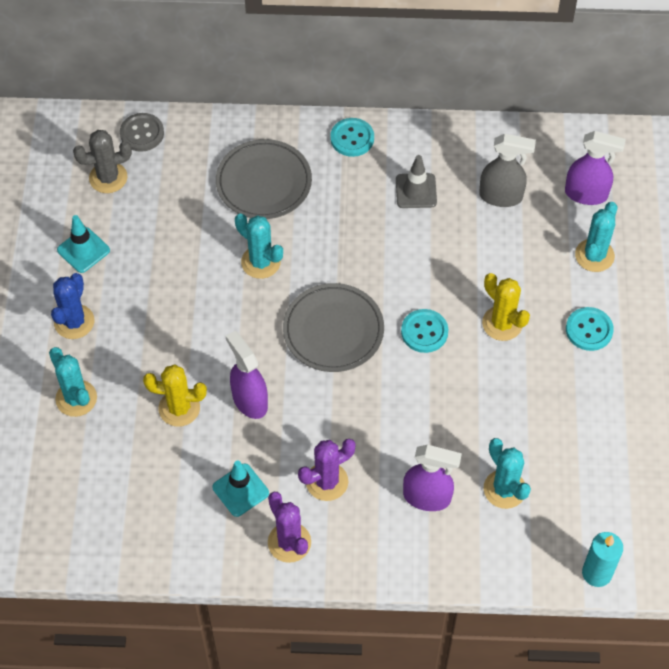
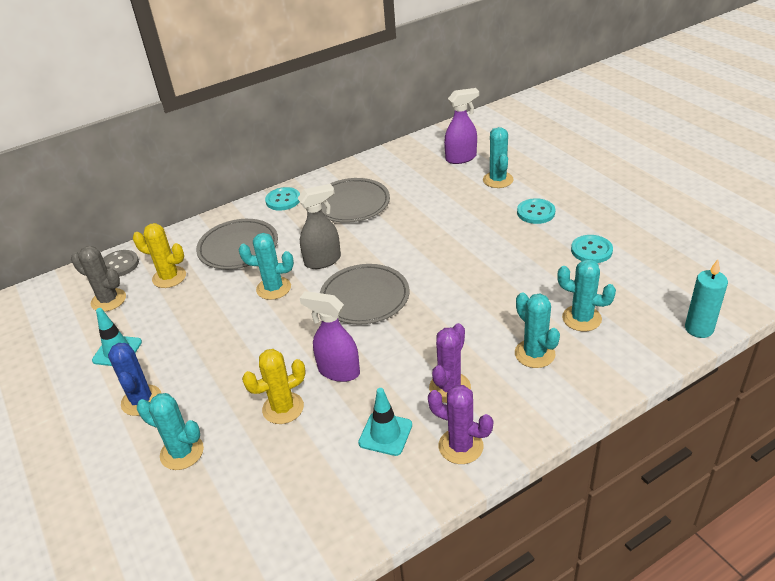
camera: 30 degrees left, 20 degrees down
grey cactus [73,130,132,193] -> grey cactus turned 75 degrees clockwise [71,246,126,312]
grey traffic cone [396,155,437,208] -> grey plate [321,178,390,223]
turquoise button [401,309,448,353] -> turquoise button moved to [571,235,613,263]
purple spray bottle [403,445,462,511] -> turquoise cactus [515,292,560,368]
grey spray bottle [479,134,536,207] -> grey spray bottle moved to [298,184,341,269]
yellow cactus [482,273,530,341] -> yellow cactus moved to [133,223,186,288]

